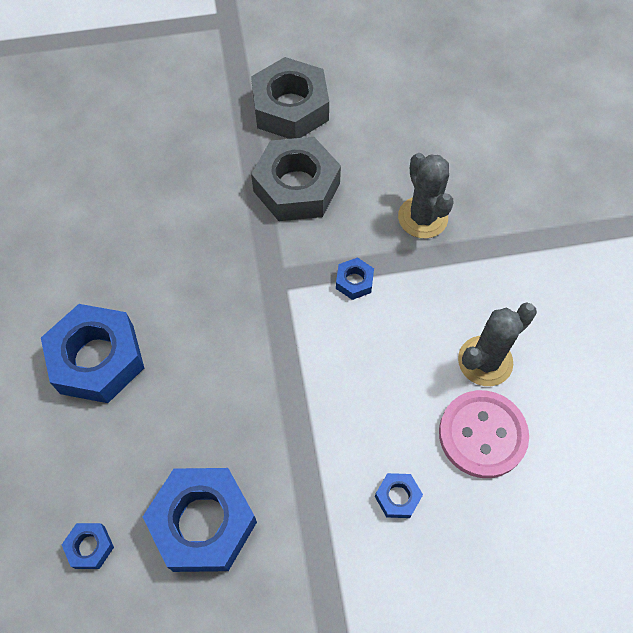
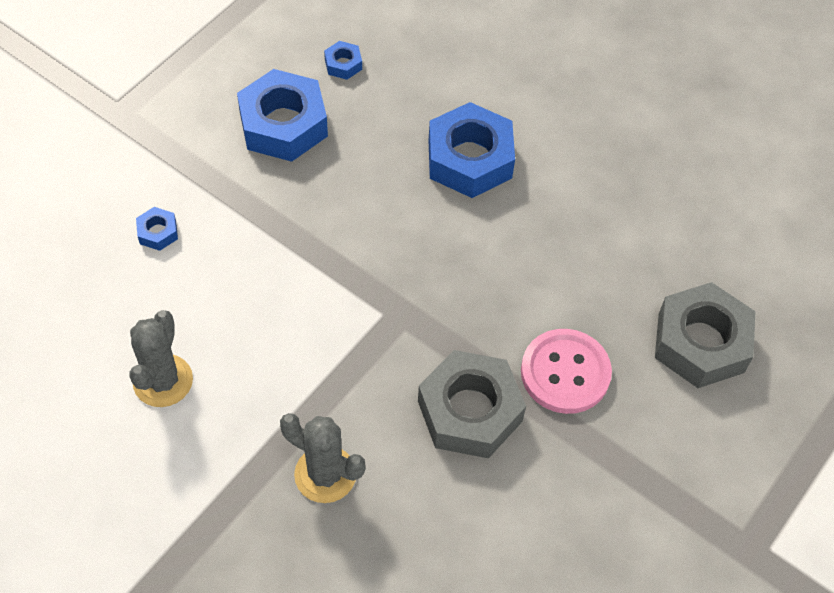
camera: 135 degrees right, 5 degrees down
grey nut [251,57,329,139] -> grey nut moved to [655,282,756,388]
blue nut [336,257,374,300] -> none
pink button [439,390,529,478] -> pink button moved to [521,329,612,414]

